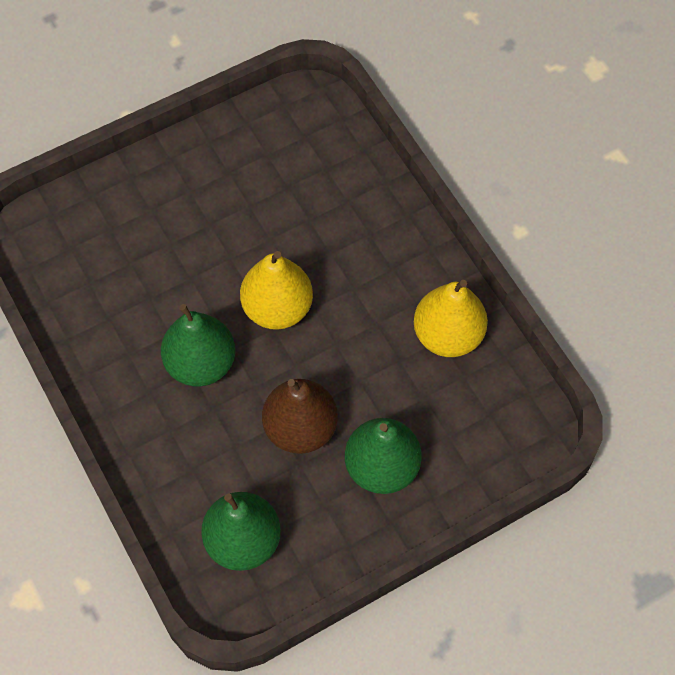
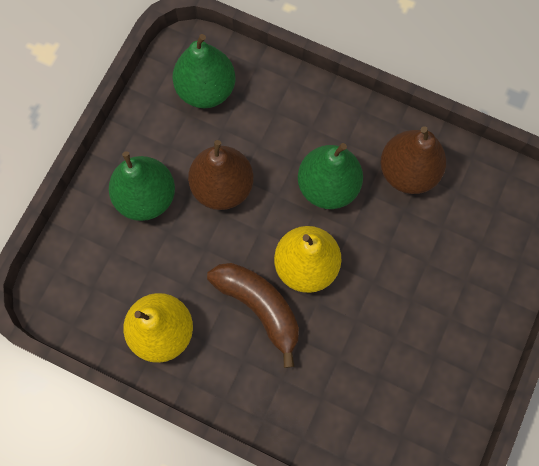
camera: 145 degrees right, 10 degrees up
none -> brown banana [207,263,299,368]
none -> brown pear [380,126,446,194]

